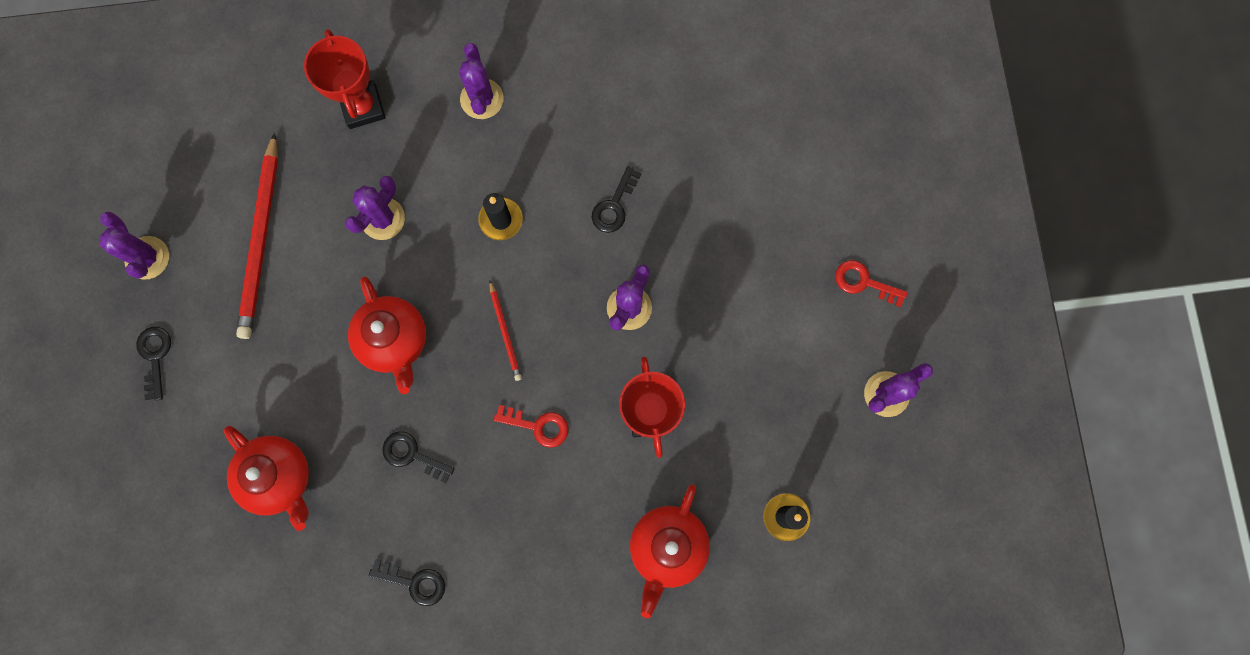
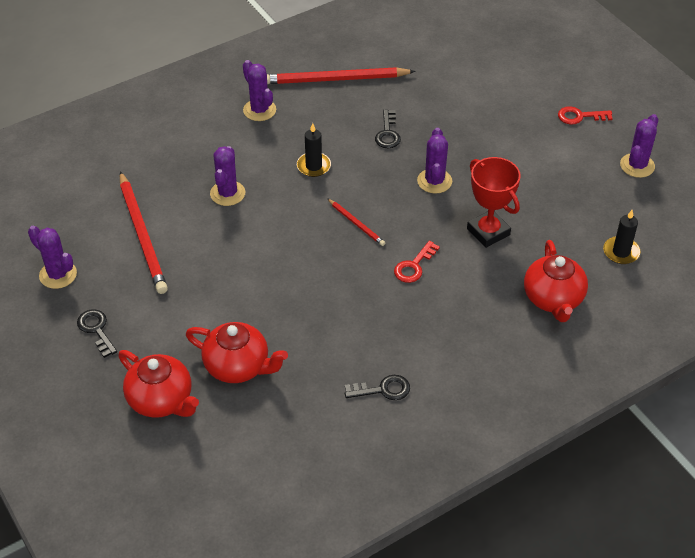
camera: 25 degrees left, 30 degrees down
red trophy [304,29,386,129] -> none
red teapot [348,277,426,394] -> red teapot moved to [118,350,199,418]
black key [382,431,455,483] -> none
red key [494,405,569,448] -> red key turned 135 degrees clockwise [394,241,440,283]
none -> red pencil [267,67,416,84]

